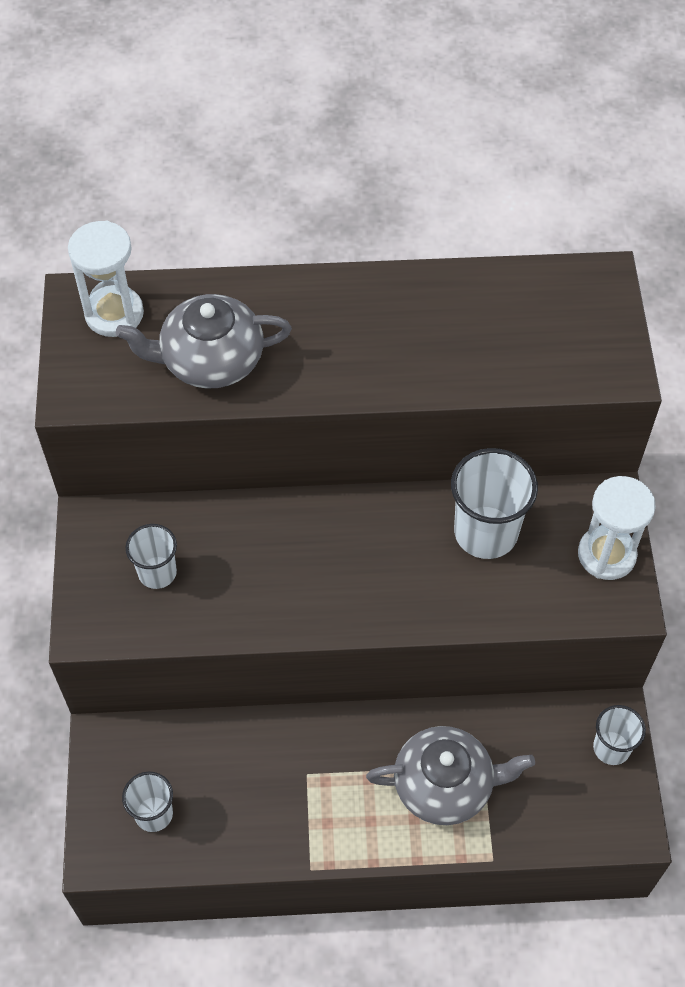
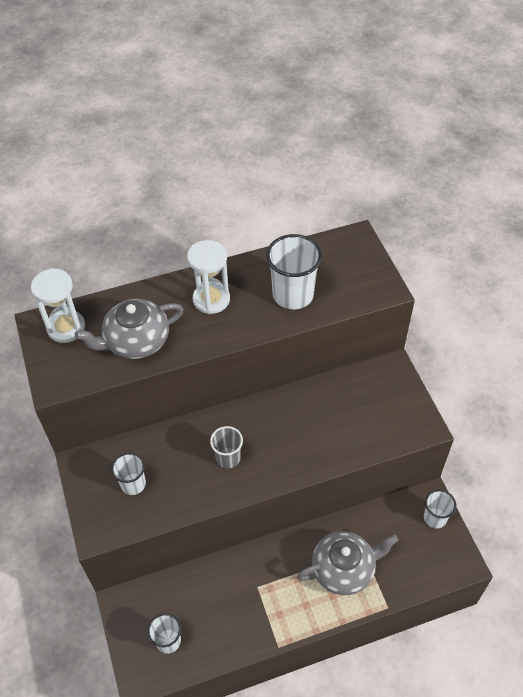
camera: 15 degrees left, 5 degrees down
white cup [451,448,538,559] -> white cup moved to [266,234,322,309]
white hourglass [578,476,656,580] -> white hourglass moved to [187,240,230,314]
none -> grey cup [210,426,243,468]

